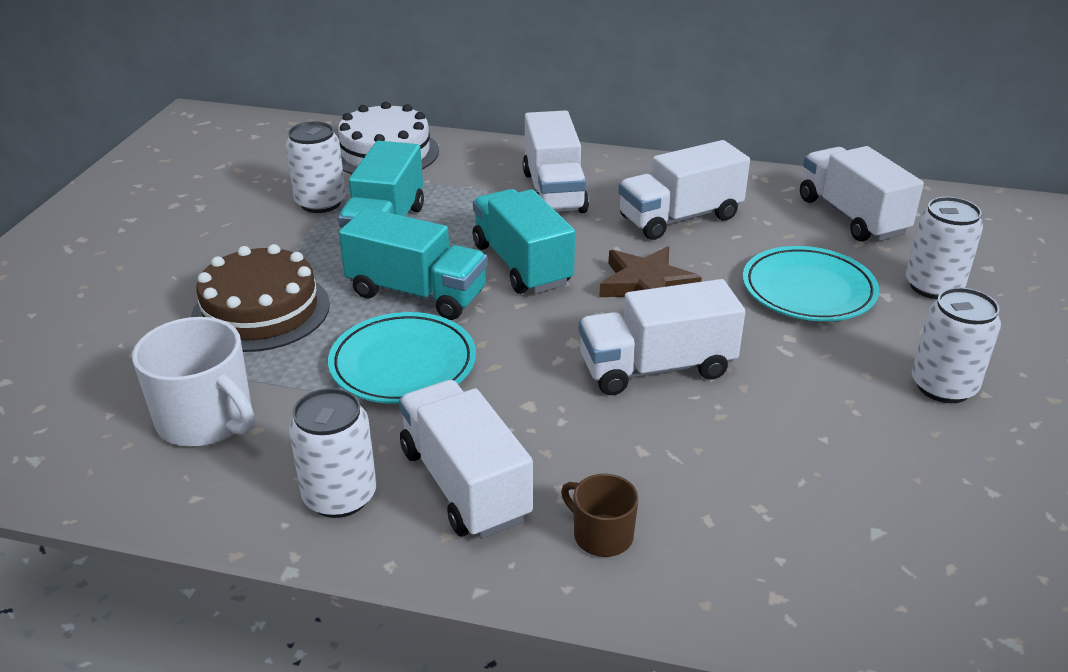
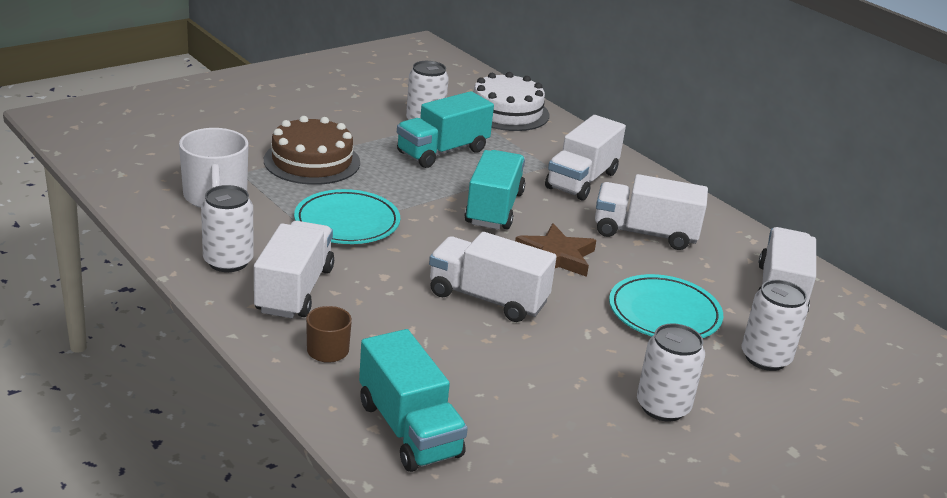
camera: 35 degrees right, 5 degrees down
turquoise truck [339,208,488,320] -> turquoise truck moved to [359,329,468,472]

